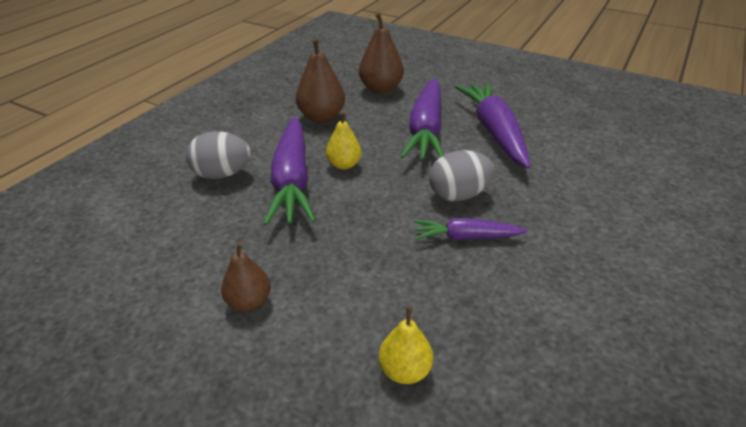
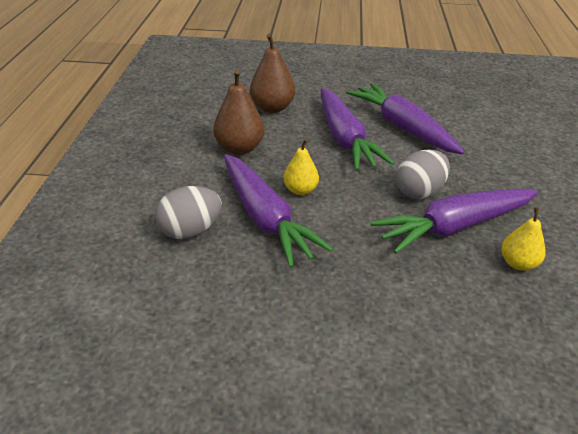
camera: 25 degrees left, 0 degrees up
brown pear [221,242,271,311] -> none
yellow pear [379,306,433,384] -> yellow pear moved to [501,207,545,271]
purple carrot [414,218,528,240] -> purple carrot [371,189,538,254], size x1.82

